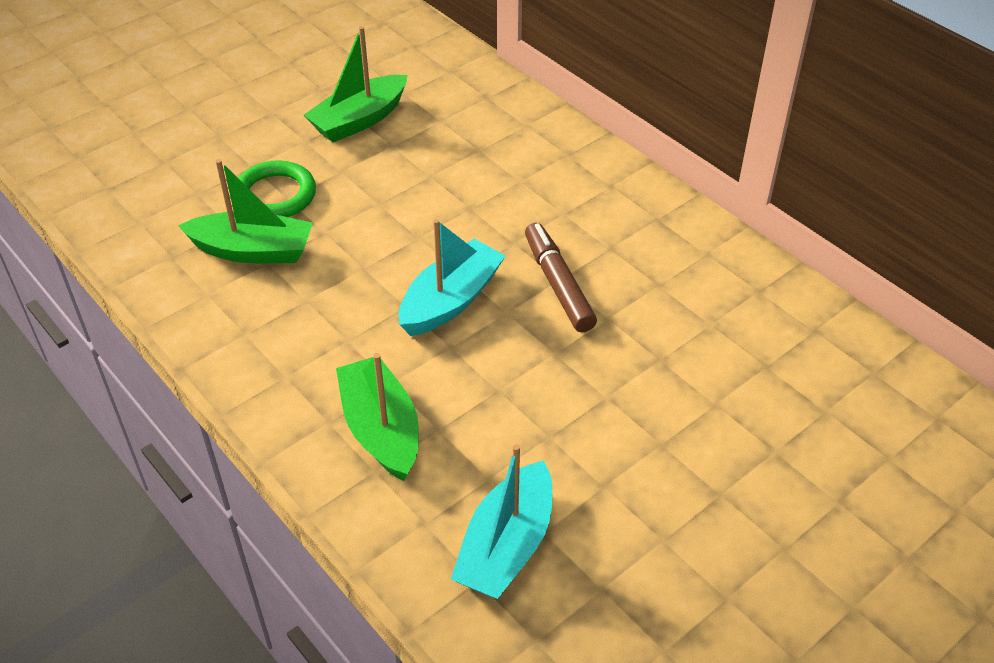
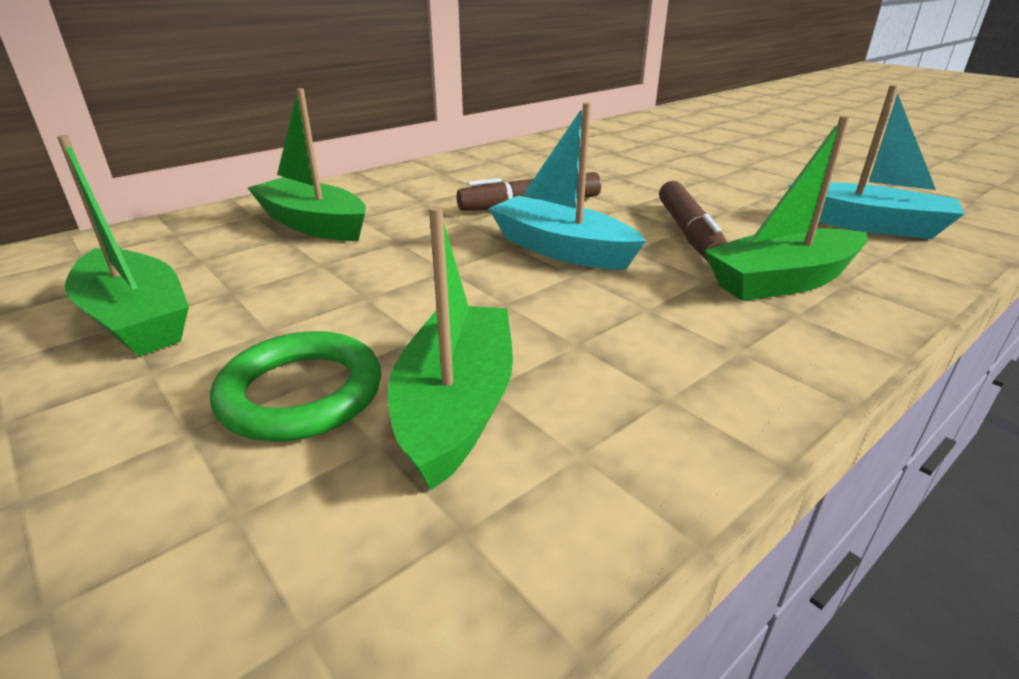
camera: 90 degrees left, 15 degrees down
none -> green boat [248,88,366,241]
none -> brown marker [659,181,728,262]

